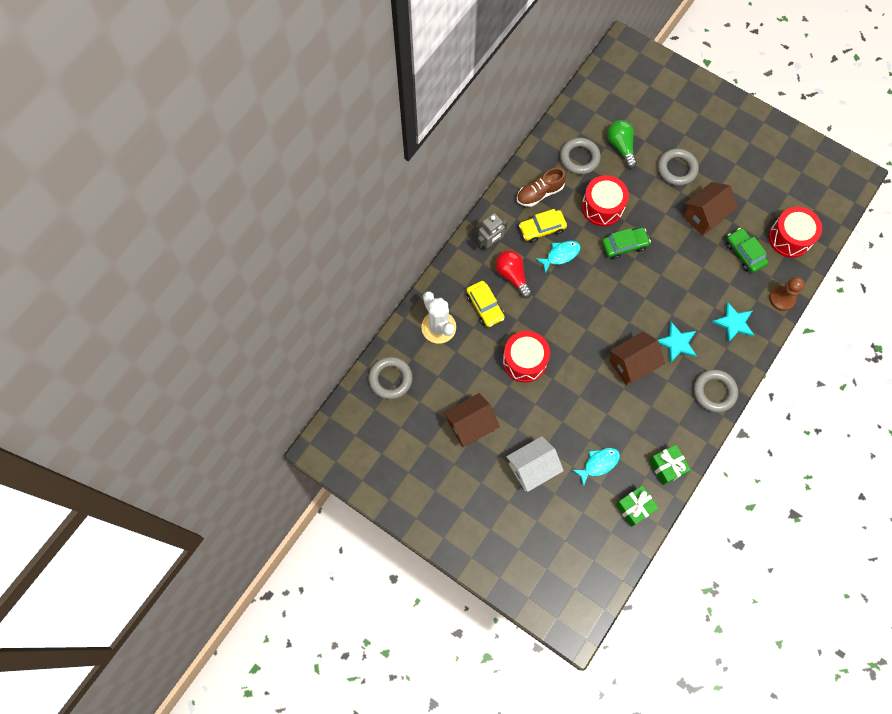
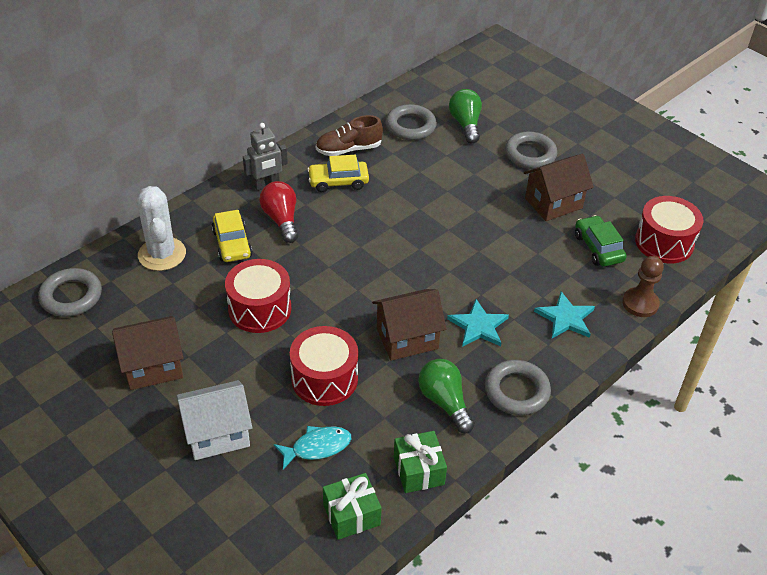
camera: 10 degrees right, 25 degrees down
turquoise fish [535,241,580,273] -> none
red drum [582,175,629,226] -> red drum moved to [290,326,358,406]
green car [602,227,651,259] -> none
none -> green light bulb [418,359,475,434]

